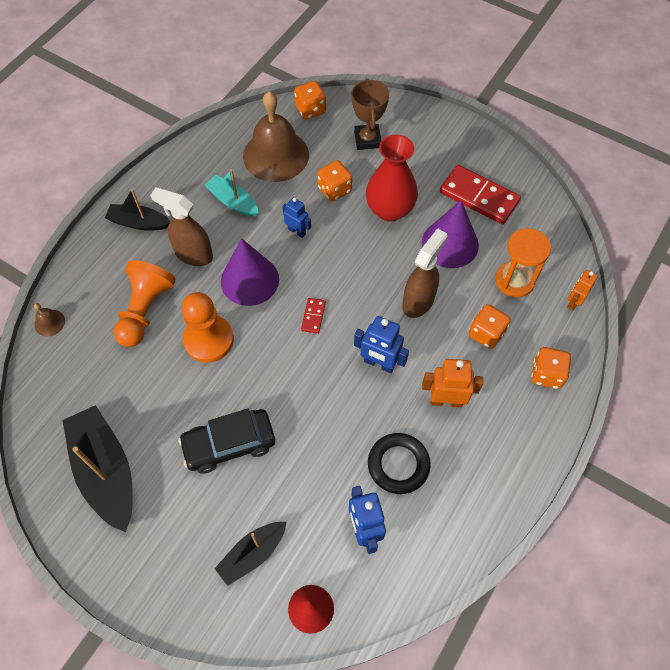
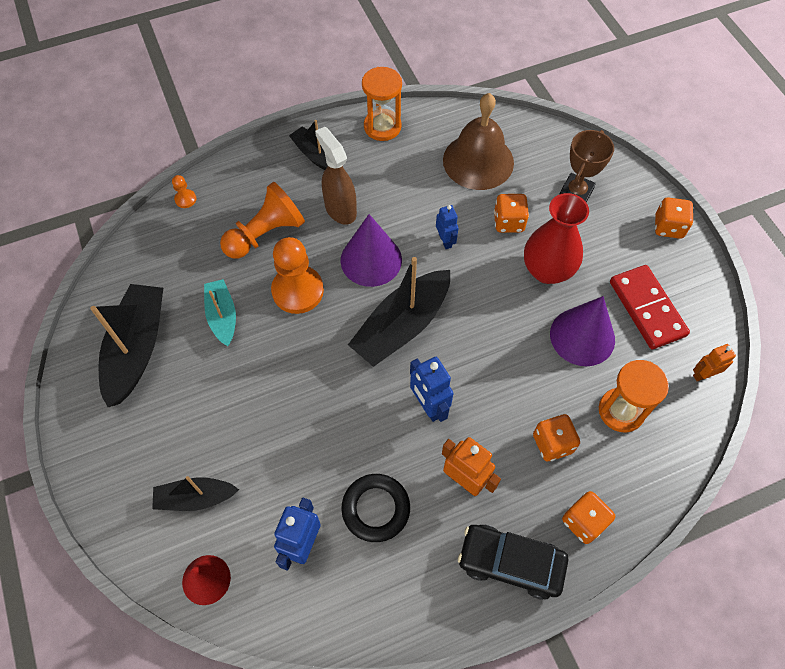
camera: 35 degrees right, 0 degrees up
brown bell [34,303,65,337] -> orange pawn [172,175,196,208]
black car [178,409,275,474] -> black car moved to [458,525,568,600]
turquoise boat [204,169,258,217] -> turquoise boat moved to [204,279,236,346]
orange dice [294,81,326,120] -> orange dice moved to [655,198,693,239]
red domino [301,298,326,334] -> black boat [348,257,450,367]
brown spray bottle [402,228,448,318] -> none
orange robot [567,270,598,310] -> orange robot moved to [693,344,736,381]
none -> orange hourglass [362,67,402,141]

